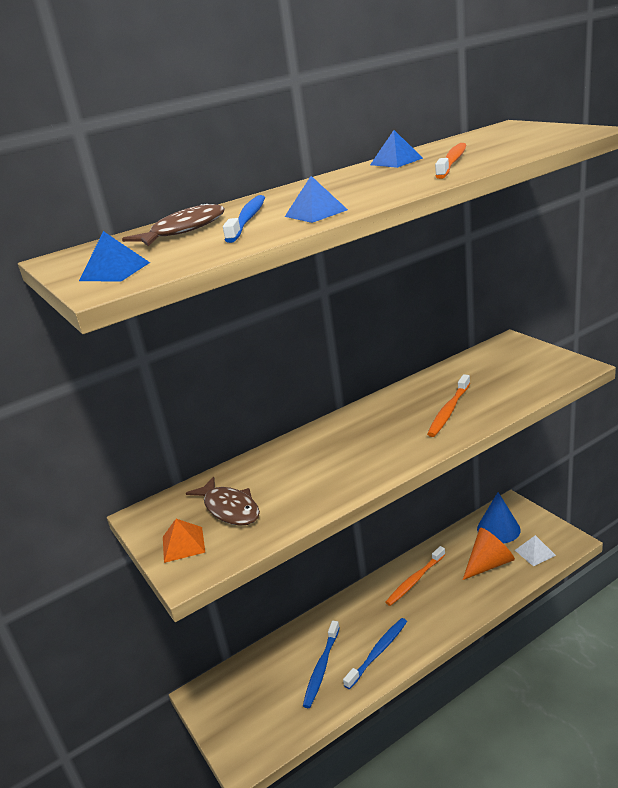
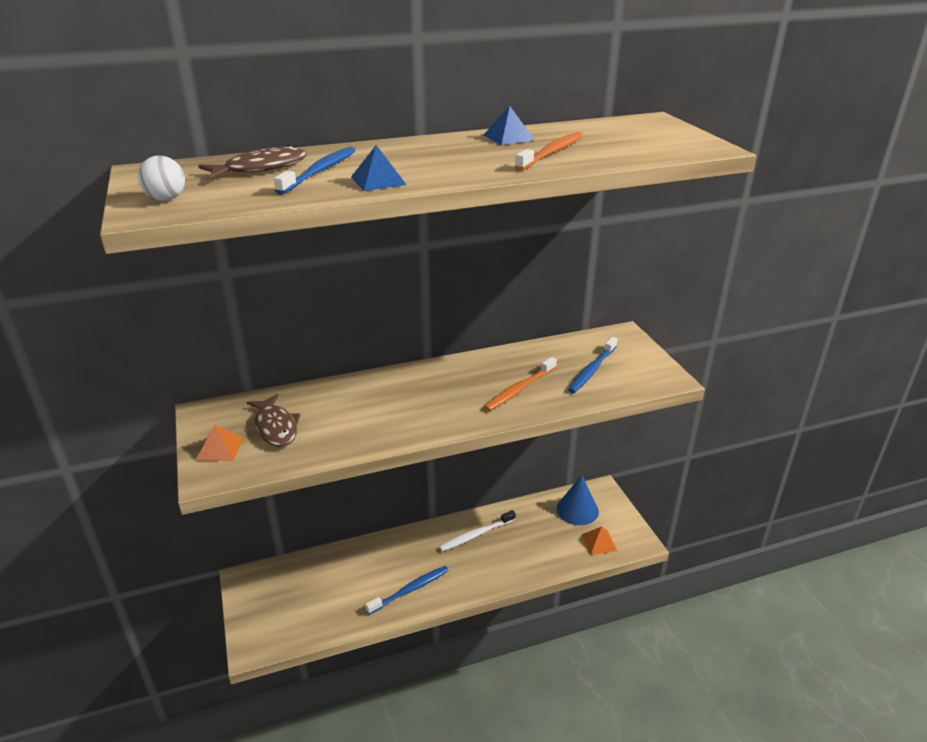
camera: 10 degrees right, 5 degrees up
blue pyramid [79,231,150,281] -> white ball [138,156,185,201]
blue toothbrush [303,621,340,708] -> blue toothbrush moved to [568,337,618,393]
orange toothbrush [386,546,446,606] -> white toothbrush [439,510,516,551]
orange cone [463,528,515,580] -> none
white pyramid [515,535,556,566] -> orange pyramid [582,526,617,555]

